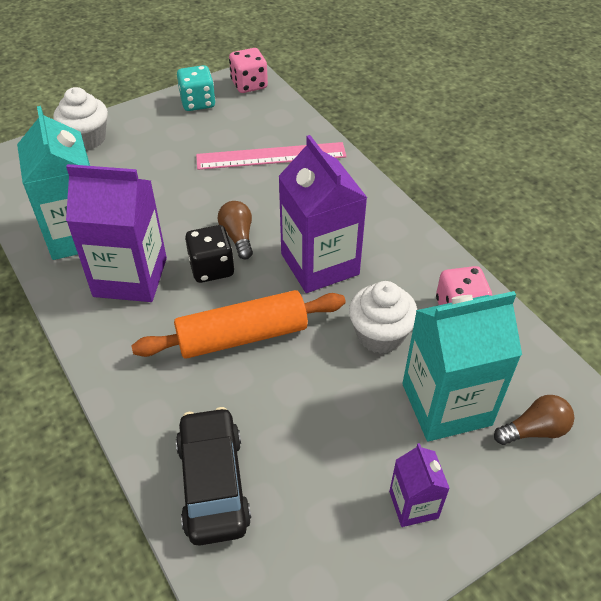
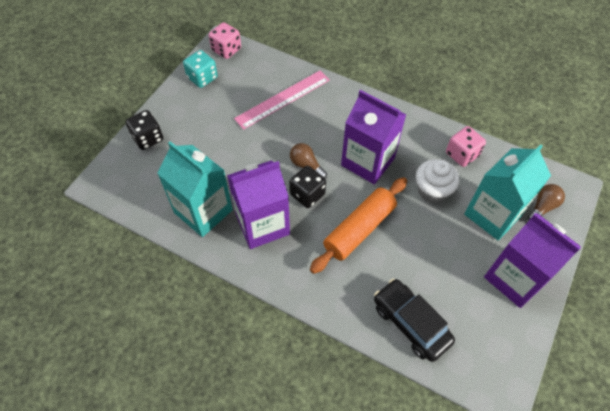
camera: 30 degrees left, 10 degrees up
white cupcake [53,87,108,150] -> black dice [125,110,163,150]
purple carton [389,443,450,527] -> purple carton [484,213,581,308], size x1.96

